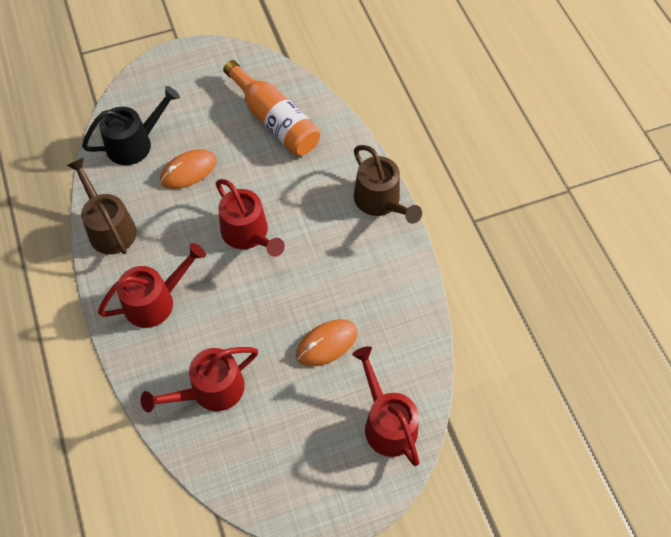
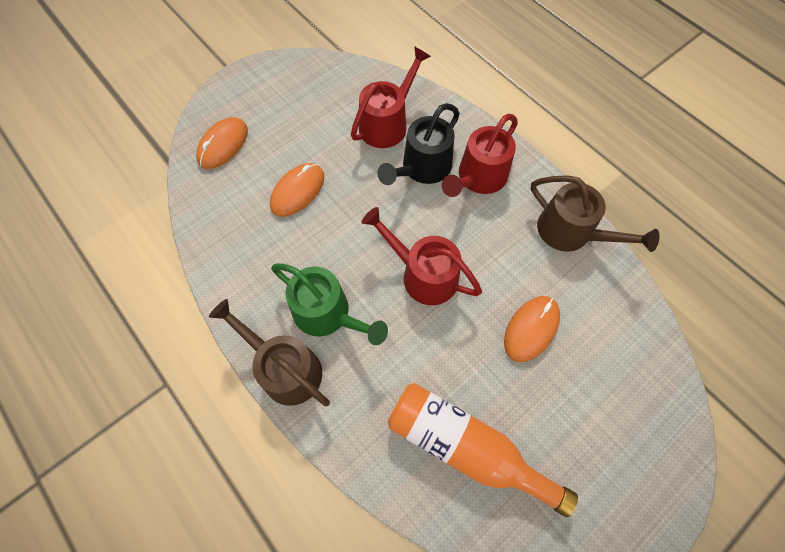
camera: 160 degrees right, 5 degrees up
black watering can [82,86,180,165] -> black watering can moved to [377,103,460,185]
red watering can [352,346,419,466] -> orange mouse [196,117,248,169]
none -> green watering can [271,263,388,345]

